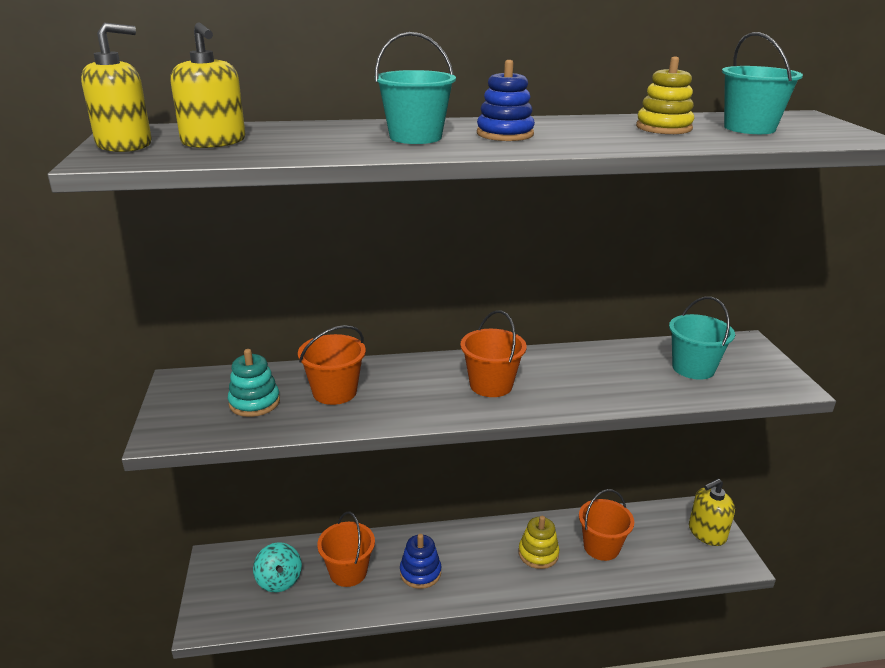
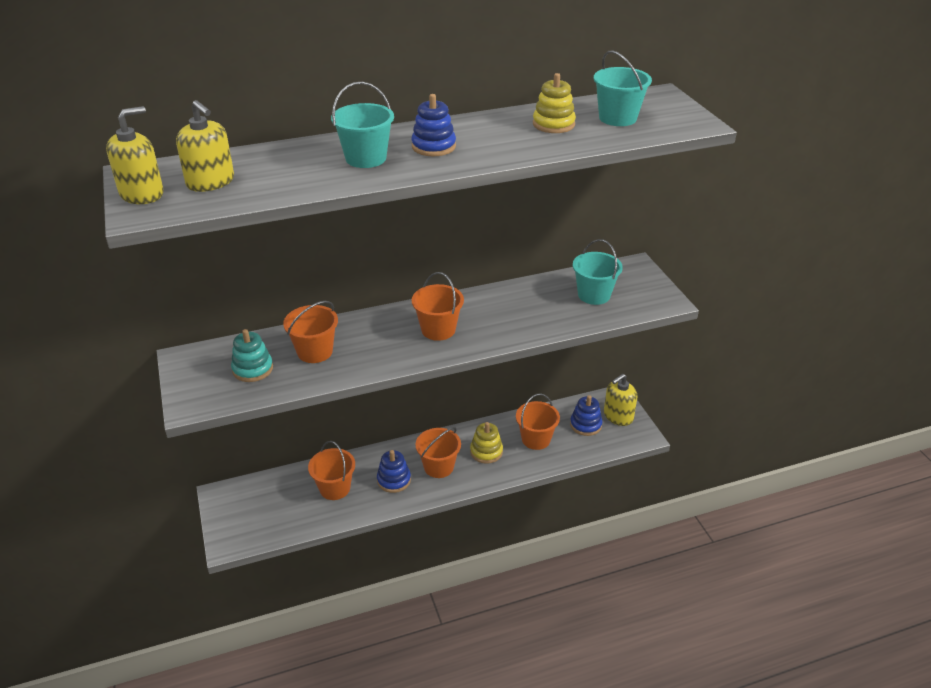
camera: 10 degrees left, 10 degrees up
turquoise spinning top [253,542,302,592] -> none
none -> orange bucket [415,427,461,478]
none -> blue stacking toy [570,395,602,436]

